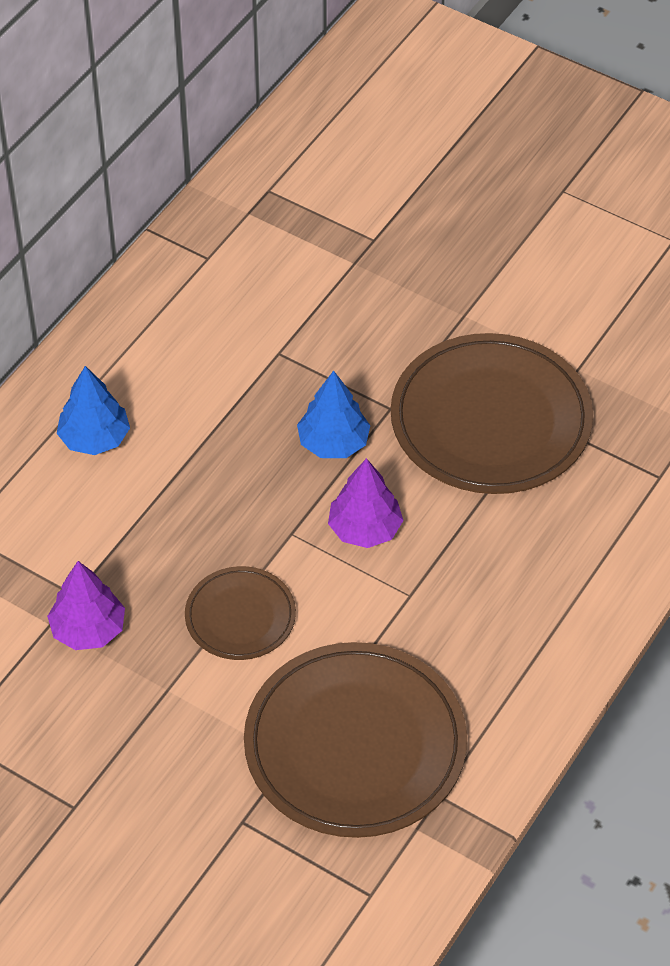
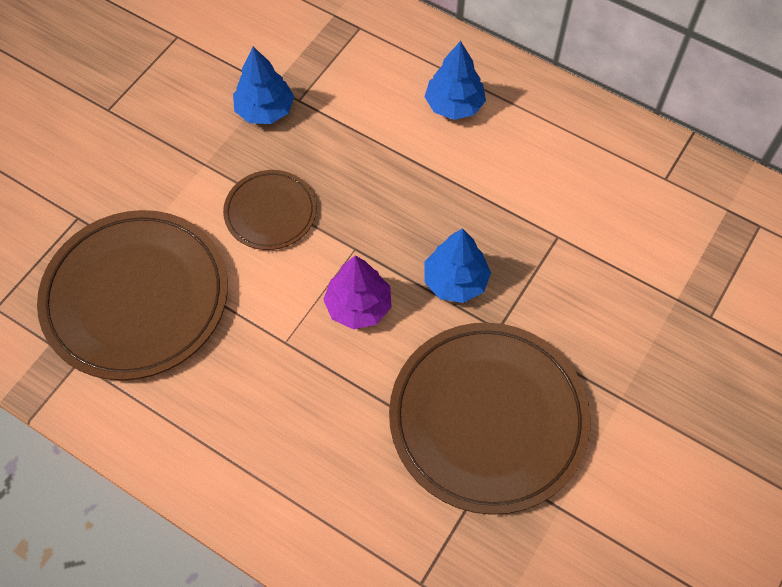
camera: 90 degrees right, 10 degrees up
purple tree [47,561,125,650] -> blue tree [233,47,294,124]

